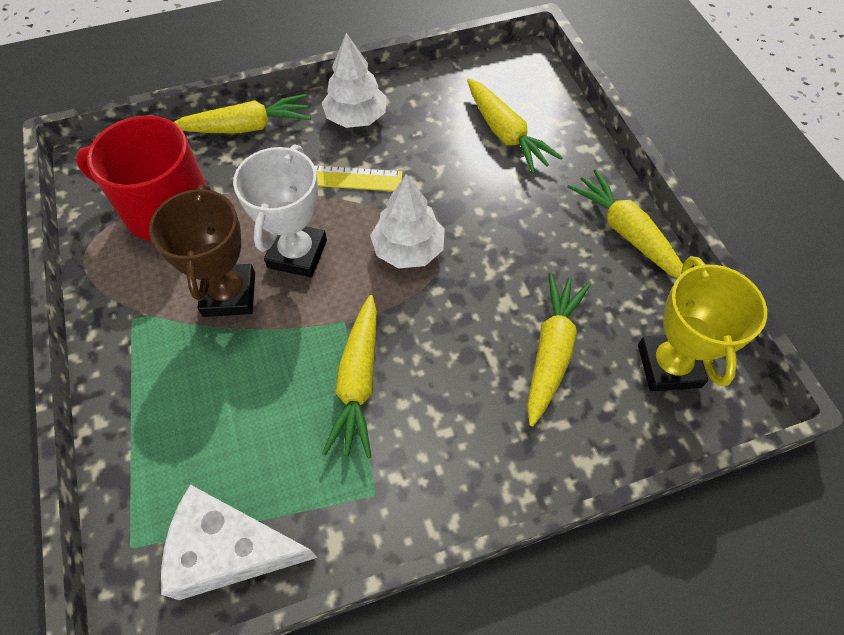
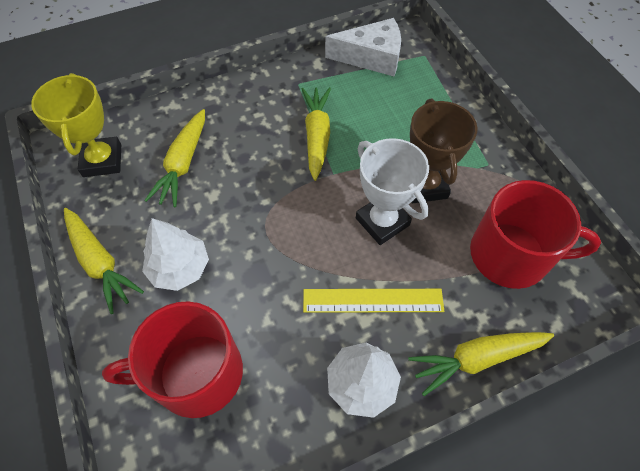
camera: 175 degrees right, 0 degrees up
white trophy [233,144,327,277] -> white trophy turned 45 degrees counterclockwise [356,138,429,245]
white tree [370,174,445,269] -> white tree moved to [142,218,209,291]
yellow carrot [467,78,563,174] -> red mug [102,301,243,418]

